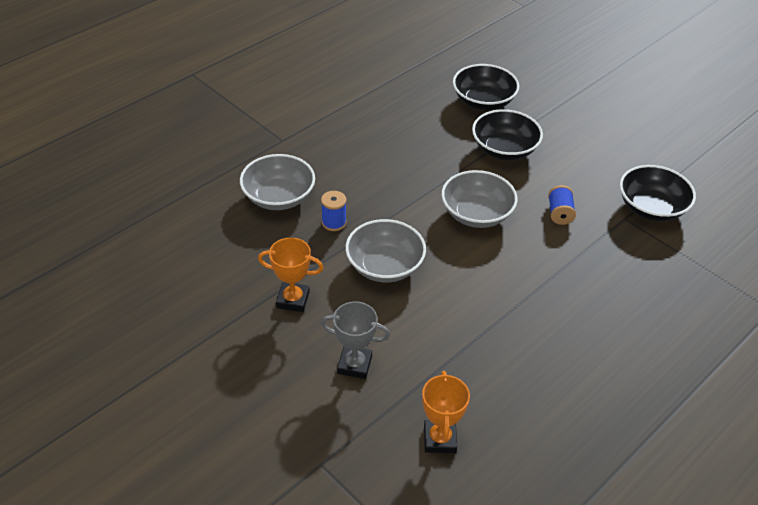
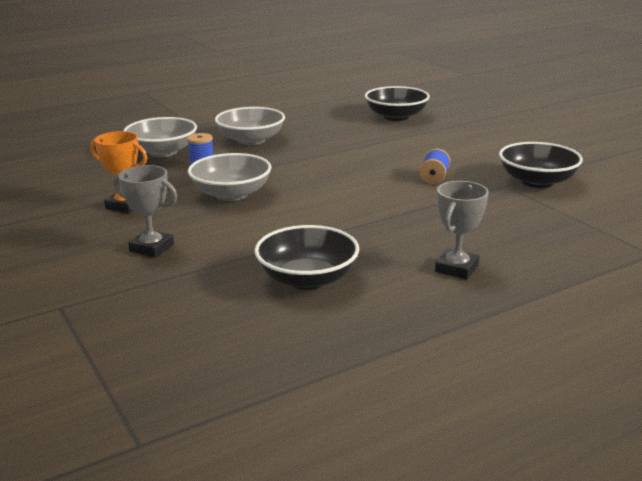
camera: 15 degrees right, 20 degrees down
orange trophy [422,371,470,453] -> none
grey bowl [441,170,518,228] -> grey bowl moved to [215,107,285,145]
black bowl [472,109,543,161] -> black bowl moved to [255,225,359,290]
none -> grey trophy [435,181,488,279]

